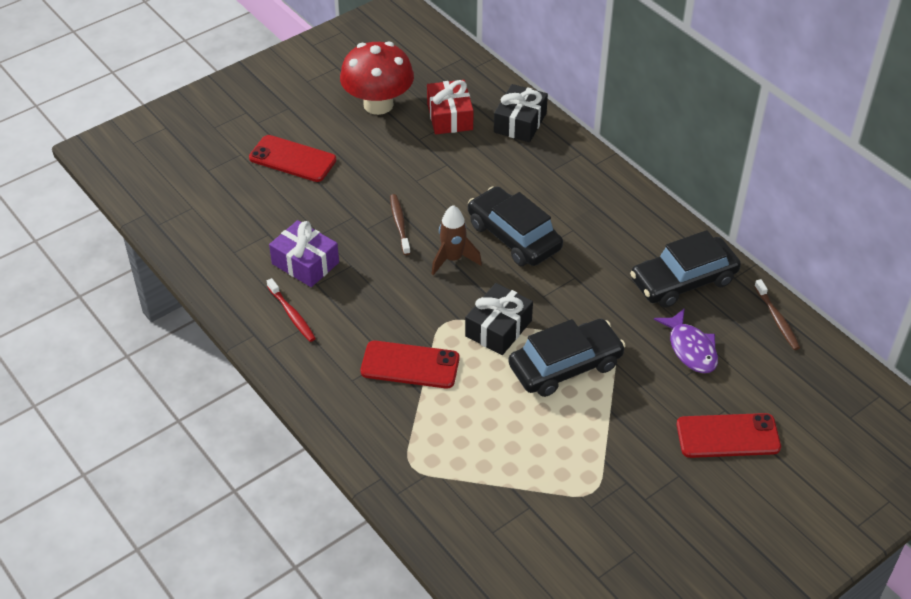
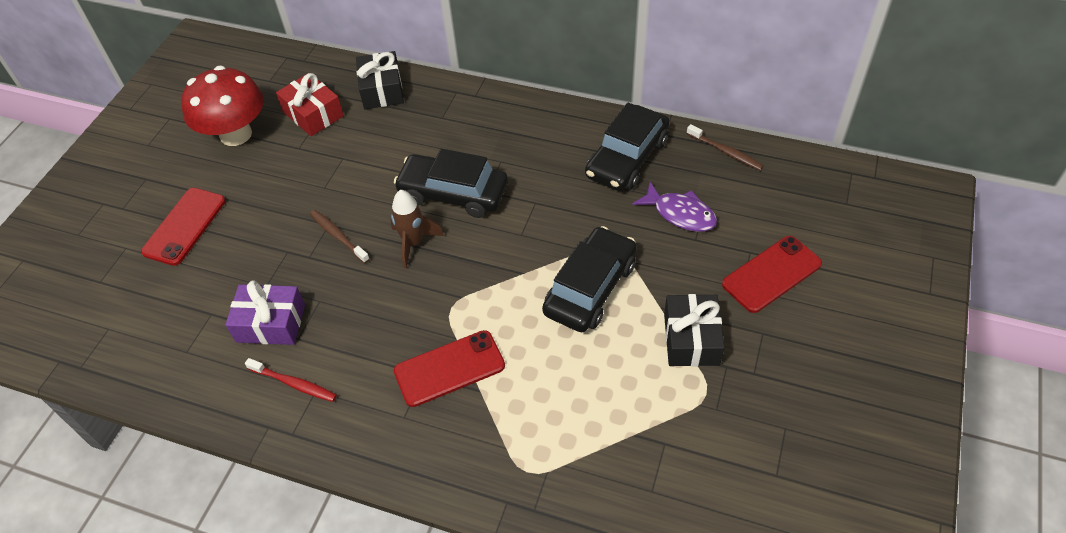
camera: 30 degrees left, 5 degrees up
red phone [249,135,337,182] -> red phone turned 60 degrees counterclockwise [141,188,226,266]
black gift [465,283,533,355] -> black gift moved to [664,294,725,367]

